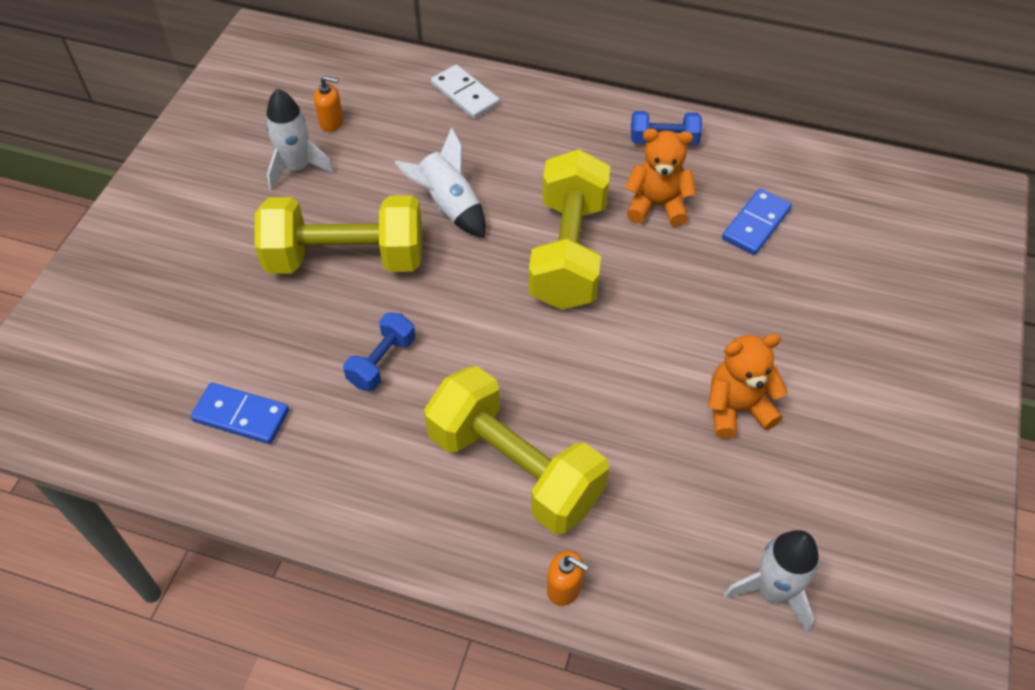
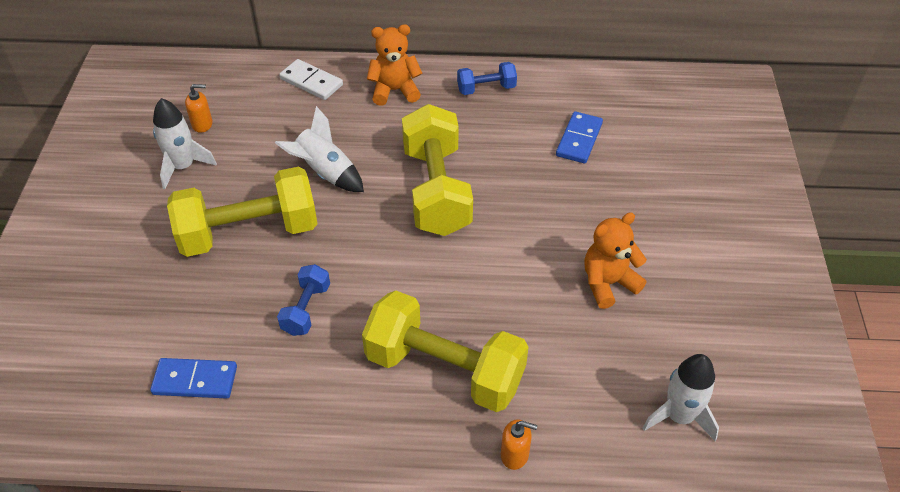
camera: 15 degrees left, 5 degrees down
orange teddy bear [625,128,696,227] -> orange teddy bear moved to [367,24,422,106]

